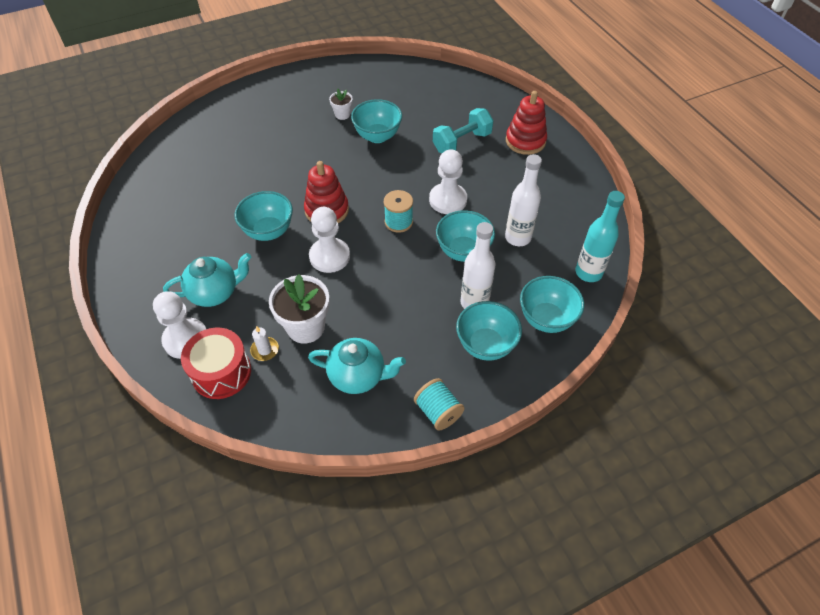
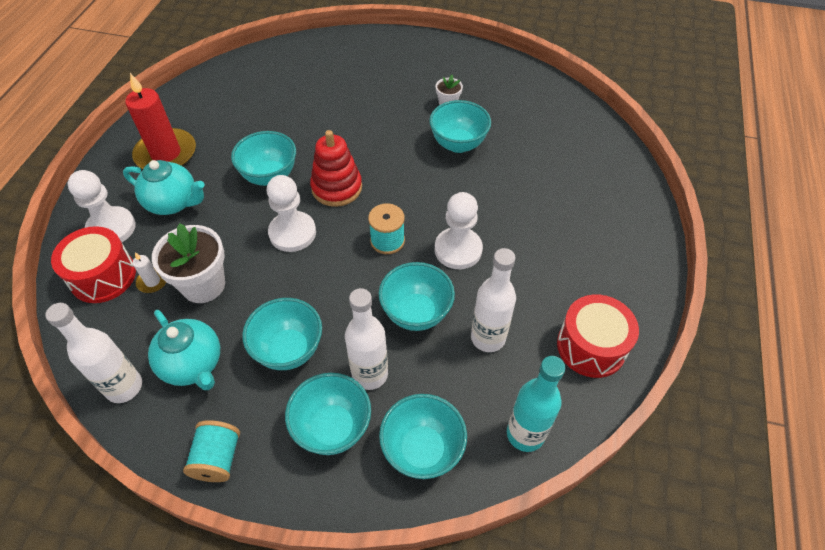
camera: 40 degrees right, 0 degrees up
turquoise dumbbell [433,108,494,153] -> none
red stacking toy [506,91,547,155] -> none
none -> white bottle [45,303,142,403]
none -> red candle [125,73,196,169]
none -> turquoise bowl [242,298,322,370]
none -> red drum [557,295,639,378]

